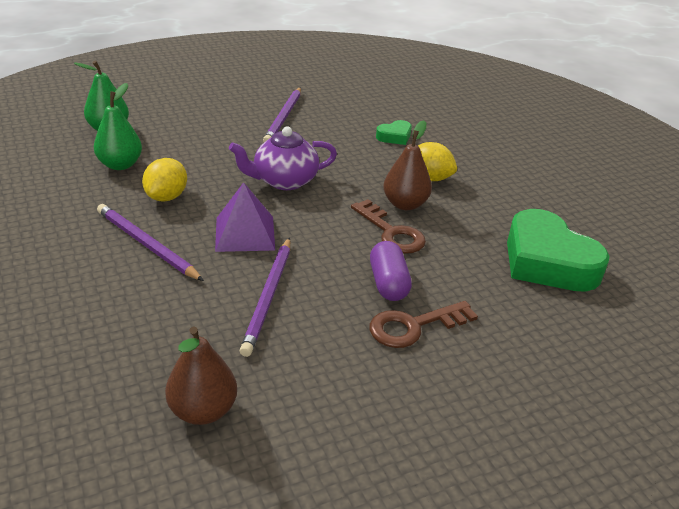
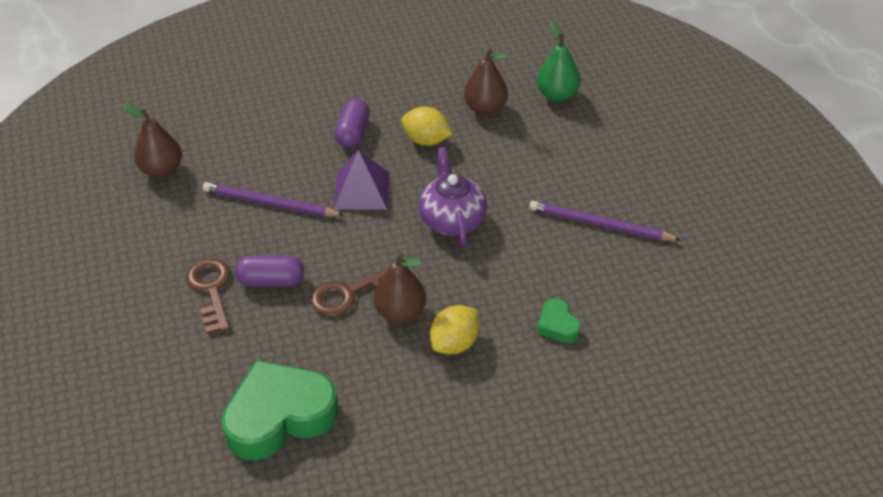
camera: 100 degrees right, 10 degrees up
green pear [94,83,142,170] -> brown pear [464,48,508,115]
purple pencil [97,204,204,281] -> purple capsule [335,99,370,148]

